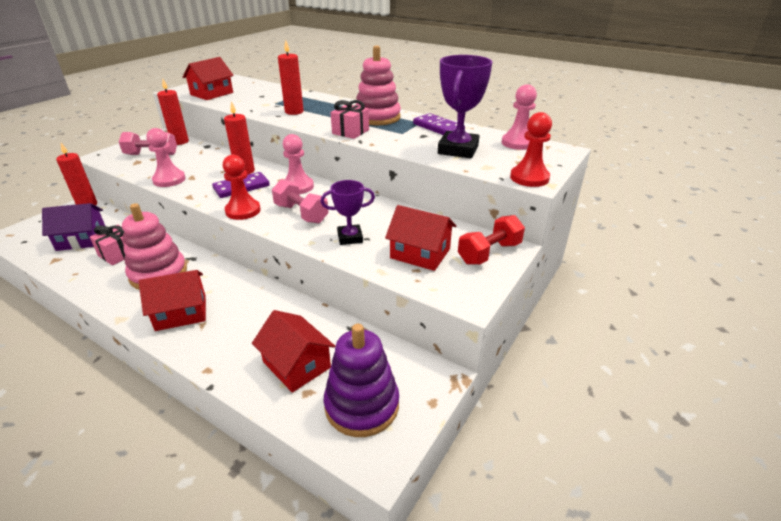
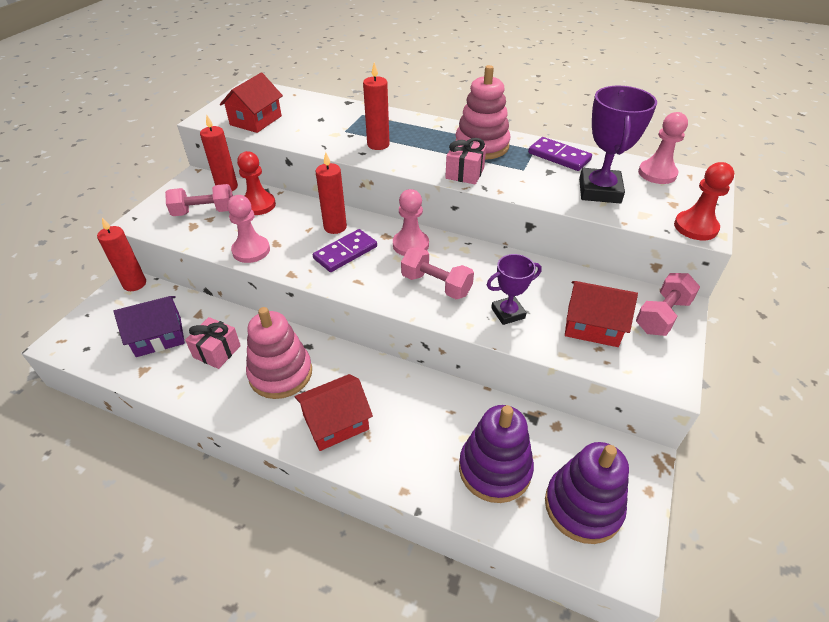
camera: 10 degrees left, 10 degrees up
red pawn [223,155,261,220] -> red pawn moved to [237,151,276,215]
red house [252,310,335,393] -> purple stacking toy [459,405,534,503]
red dumbbell [458,215,525,265] -> pink dumbbell [636,273,700,336]

